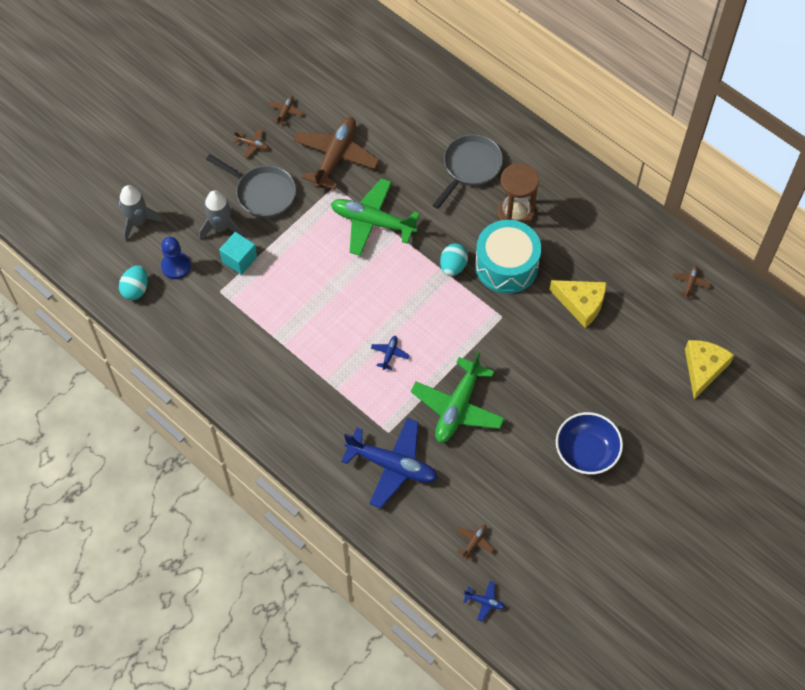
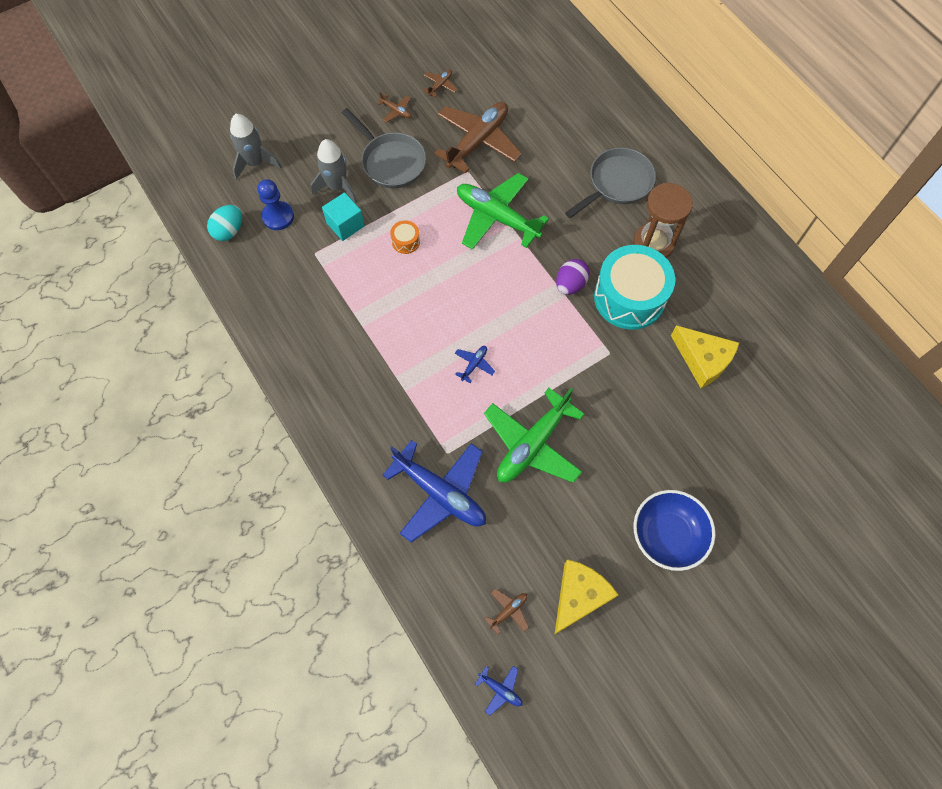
camera: 15 degrees right, 5 degrees up
turquoise egg [440,243,468,276] -> purple egg [556,259,590,295]
brown plane [673,265,711,298] -> none
yellow cheese [685,340,734,399] -> yellow cheese moved to [554,559,618,635]
none -> orange drum [390,220,420,254]

